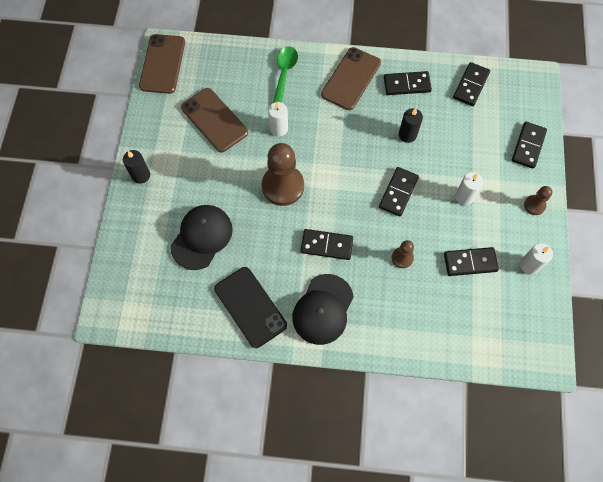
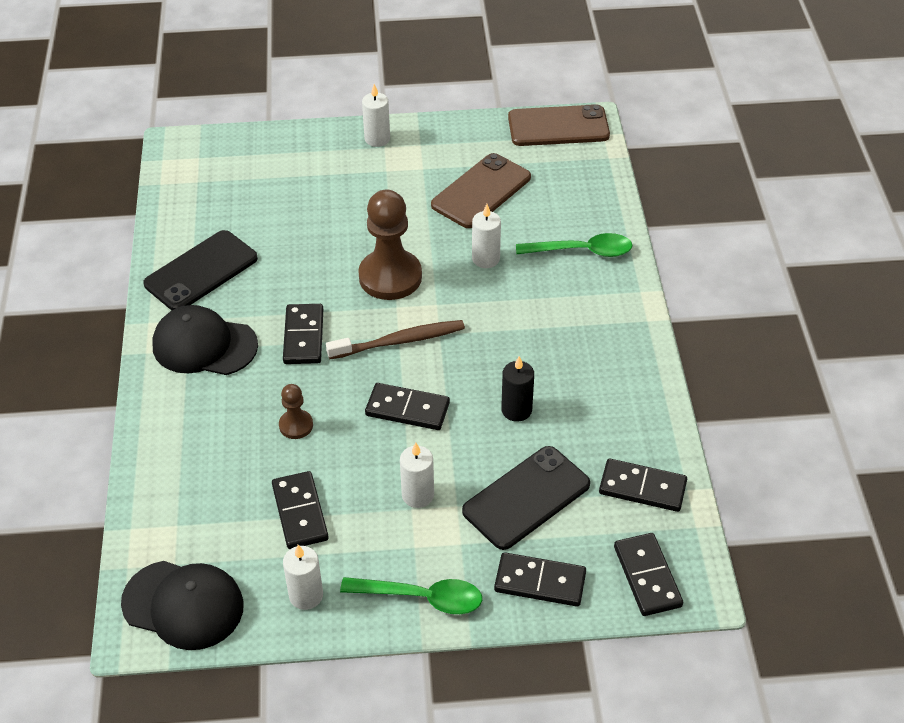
camera: 80 degrees right, 20 degrees down
black candle [123,150,150,184] -> white candle [362,84,390,147]
black cap [170,205,233,270] -> black cap moved to [121,561,244,650]
brown phone [321,47,381,110] -> none
black domino [384,71,432,95] -> black domino moved to [614,533,683,616]
brown pawn [524,186,552,215] -> green spoon [340,577,482,614]
none -> brown toothbrush [326,320,465,359]
none -> black phone [462,446,590,550]

